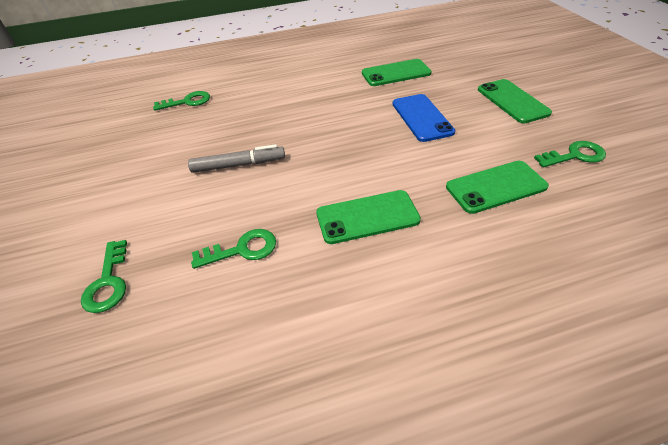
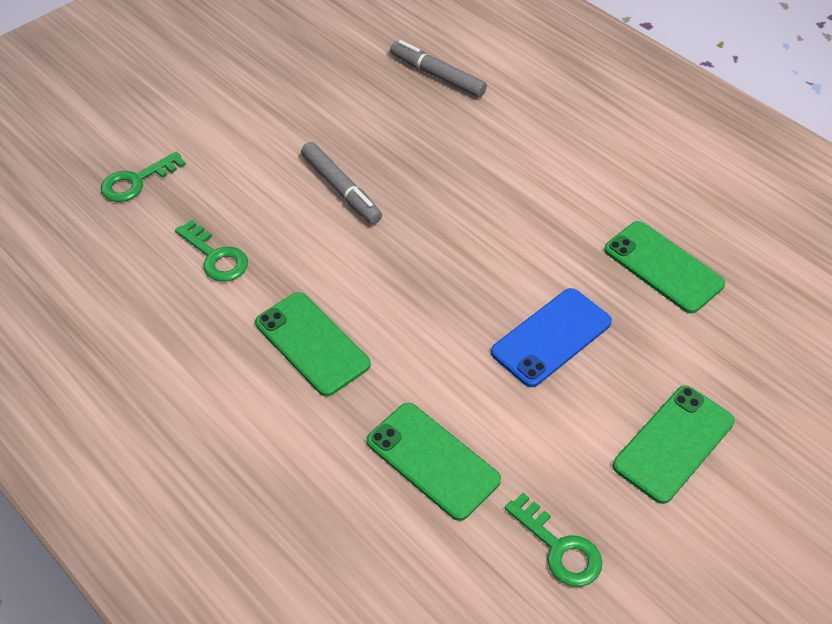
camera: 60 degrees right, 5 degrees up
green key [153,91,210,111] -> grey marker [390,40,487,97]

